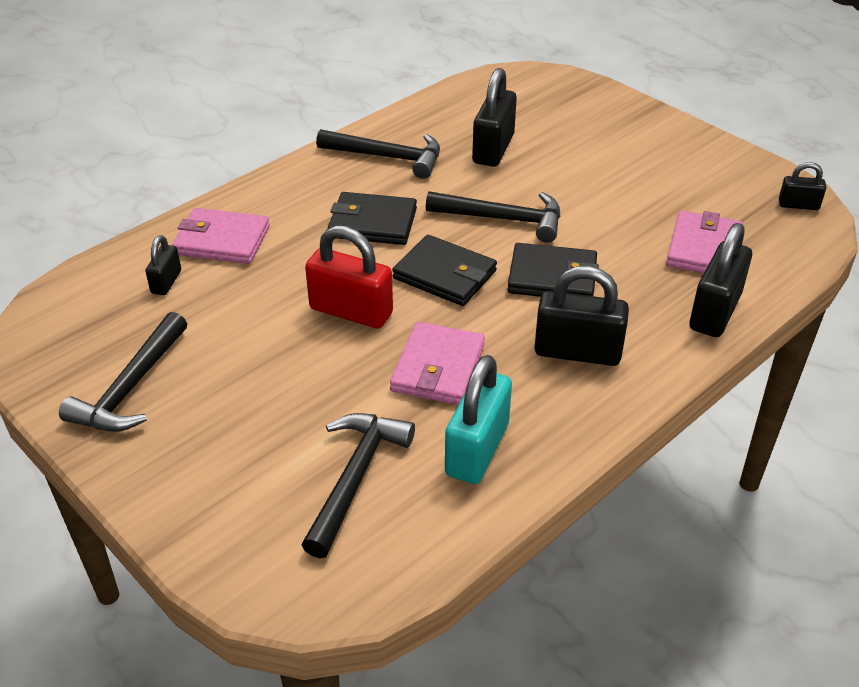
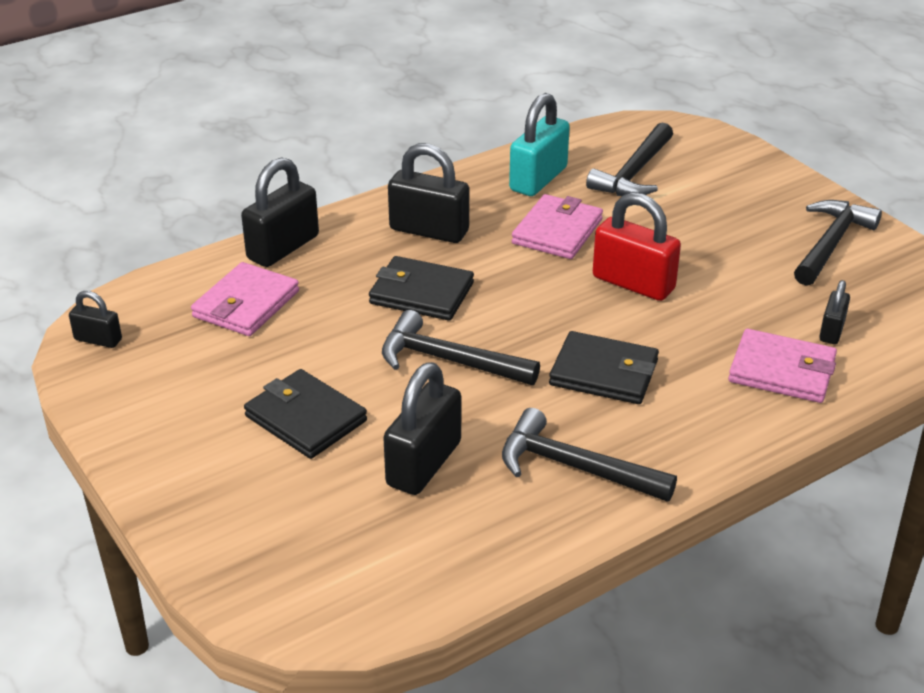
camera: 170 degrees left, 5 degrees down
black wallet [392,235,497,306] -> black wallet moved to [244,369,367,459]

